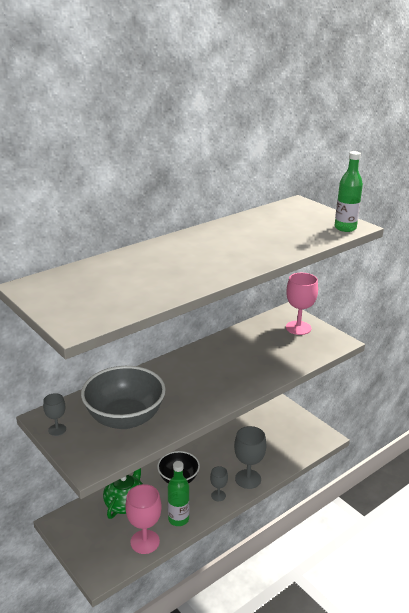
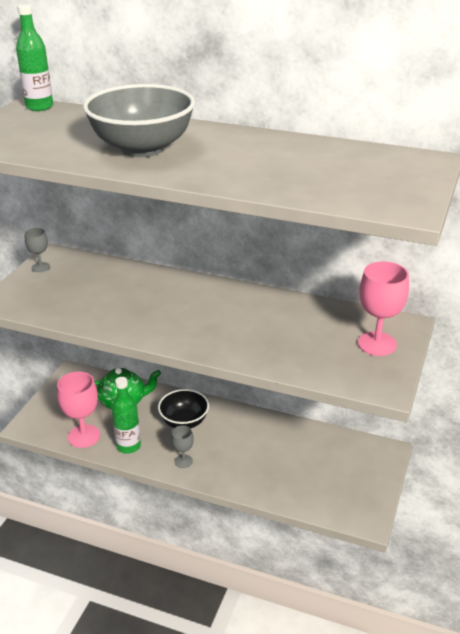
camera: 60 degrees right, 5 degrees up
grey bowl [81,366,166,429] -> grey bowl moved to [83,84,195,157]
grey goblet [234,426,266,489] -> none
green bottle [334,151,363,232] -> green bottle moved to [16,4,53,111]

